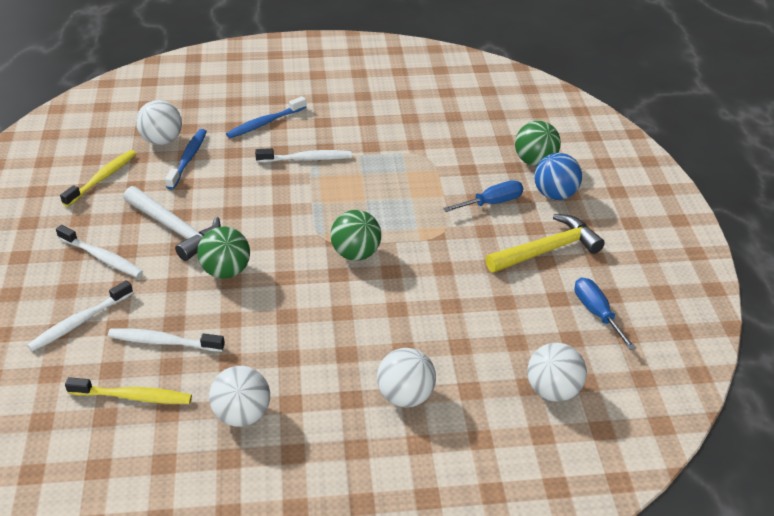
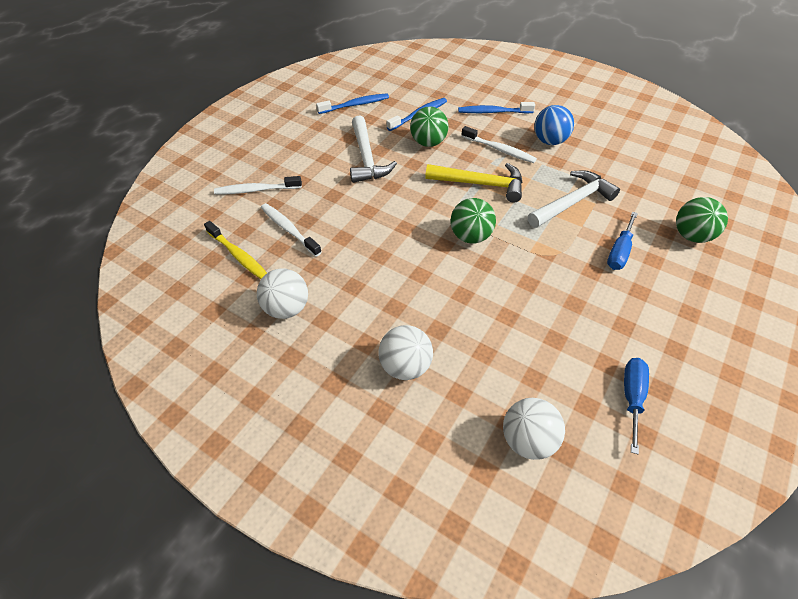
camera: 40 degrees right, 10 degrees up
white toothbrush [56,225,143,278] -> none
yellow toothbrush [60,150,136,207] -> blue toothbrush [316,93,389,114]
white ball [136,100,182,145] -> none
green ball [197,227,250,279] -> green ball moved to [410,107,449,147]
blue screwdriver [443,180,523,212] -> blue screwdriver turned 105 degrees clockwise [607,212,638,270]
yellow hammer [485,214,605,273] -> yellow hammer moved to [425,163,522,203]
blue ball [534,153,582,200] -> blue ball moved to [534,105,574,145]
none -> white hammer [528,170,620,228]

